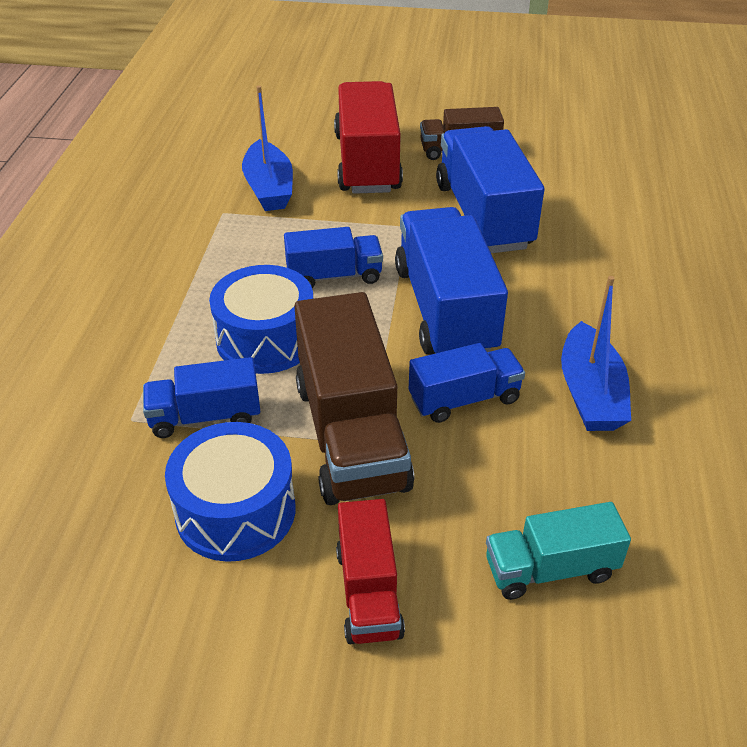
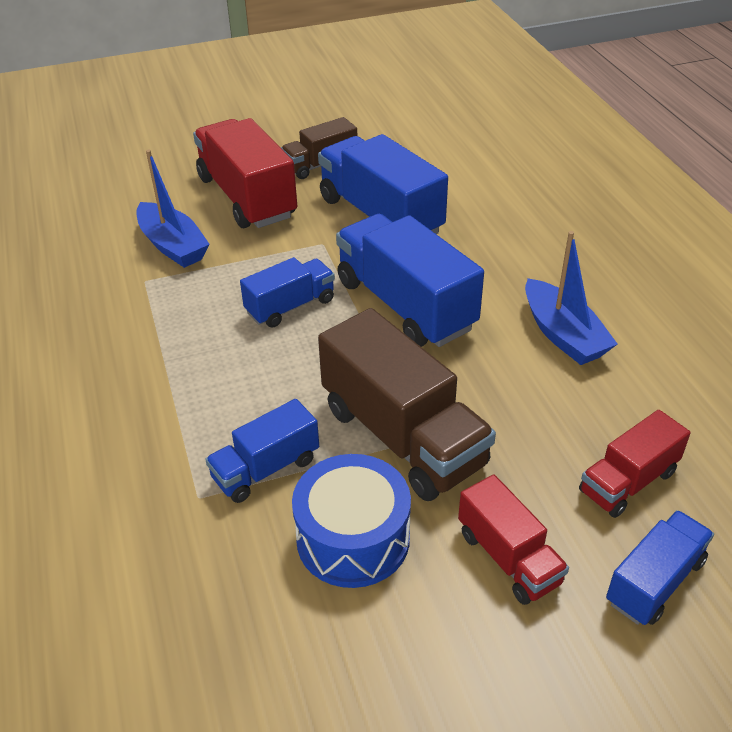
camera: 25 degrees left, 0 degrees up
blue drum [209,265,313,374] -> none
blue truck [409,343,525,423] -> blue truck moved to [606,510,714,625]
turquoise truck [486,502,631,600] -> red truck [579,410,691,518]

